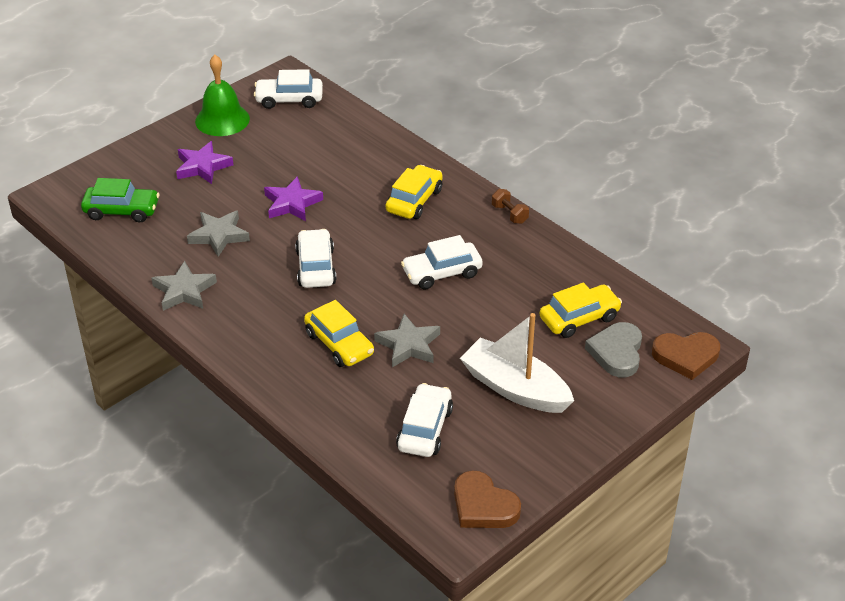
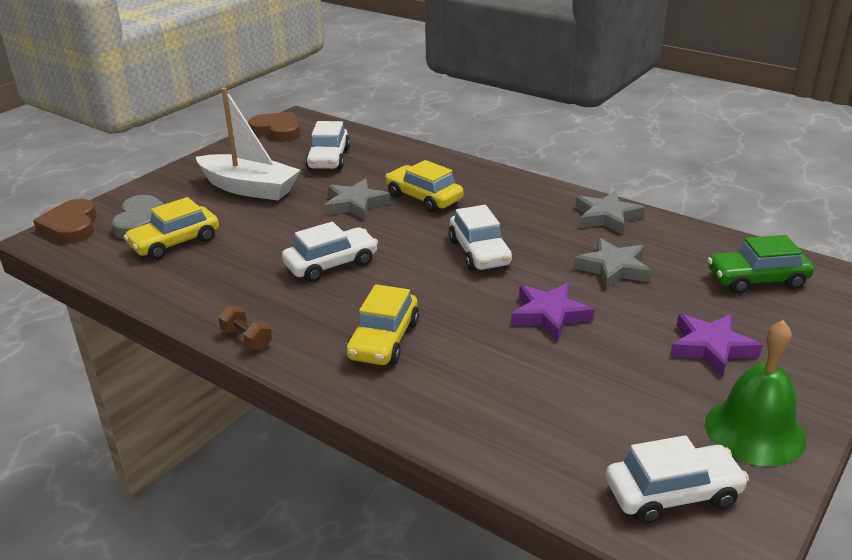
camera: 170 degrees right, 10 degrees down
brown heart [652,332,720,380] -> brown heart turned 90 degrees counterclockwise [33,199,97,243]

